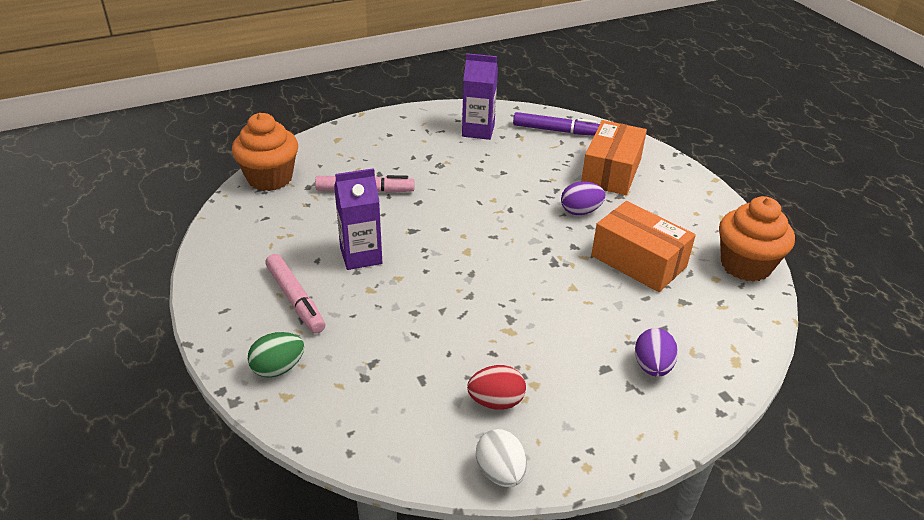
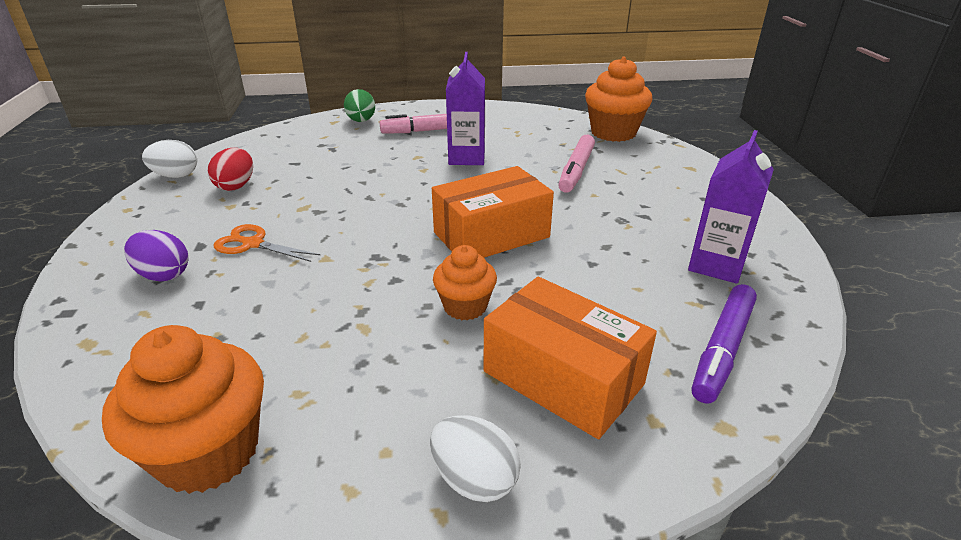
camera: 110 degrees right, 5 degrees down
purple egg [561,181,606,215] -> orange cupcake [433,245,497,320]
orange box [591,201,696,292] -> orange box moved to [432,166,554,258]
none -> orange scissors [214,224,320,262]
none -> white egg [430,415,521,502]

